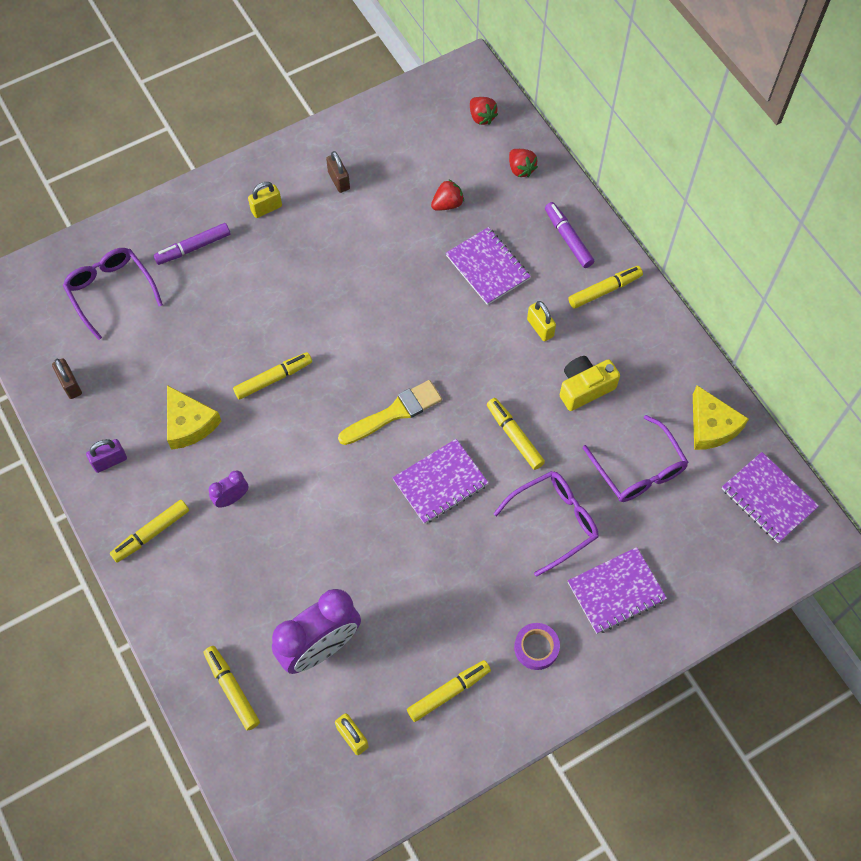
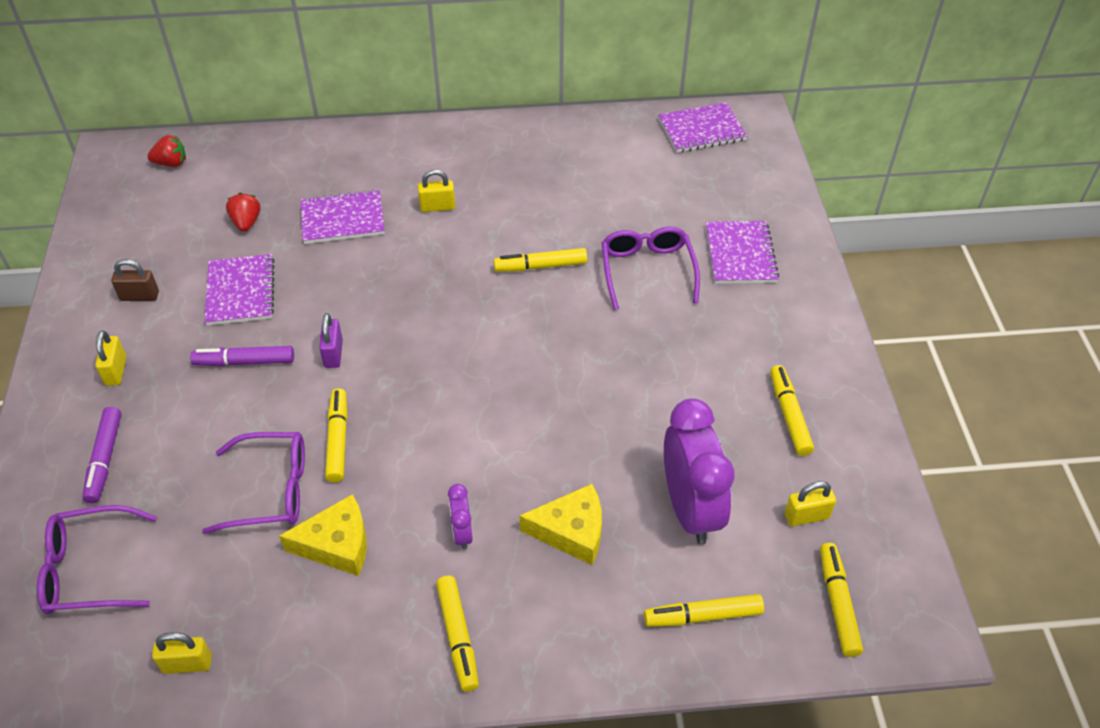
camera: 65 degrees left, 15 degrees down
brown padlock [52,359,82,399] -> yellow padlock [152,632,212,674]
purple padlock [86,439,127,473] -> purple padlock moved to [319,313,343,368]
yellow brush [338,380,442,445] -> none
purple notebook [392,439,489,524] -> purple notebook moved to [205,254,275,325]
red strawberry [509,149,538,177] -> none
purple tape [514,623,560,670] -> none
purple marker [545,202,594,268] -> purple marker moved to [190,346,294,366]
yellow camera [560,356,620,411] -> none
yellow marker [569,266,643,308] -> yellow marker moved to [820,543,863,657]
purple glasses [583,415,689,502] -> purple glasses moved to [202,432,305,534]
yellow cheese [693,385,749,450] -> yellow cheese moved to [520,484,602,565]

